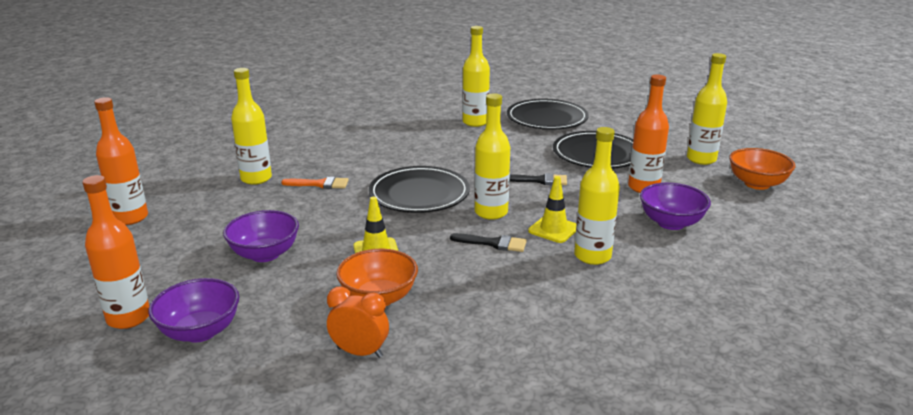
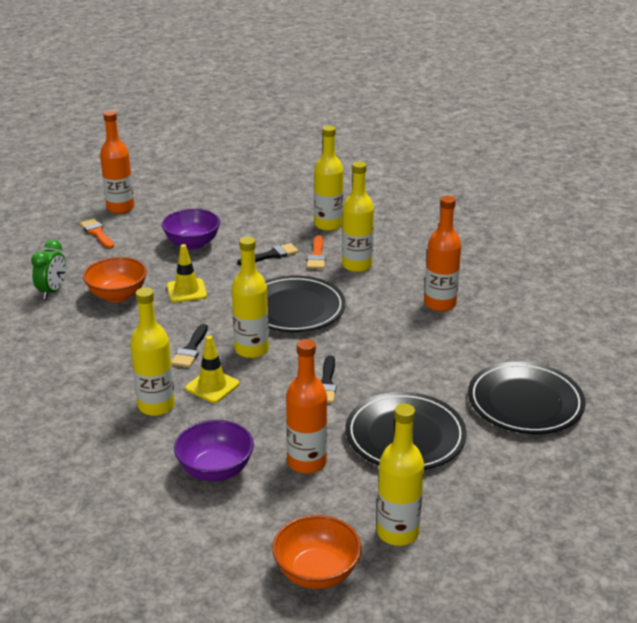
camera: 90 degrees right, 5 degrees up
orange bottle [94,97,148,225] -> orange bottle moved to [424,196,461,312]
purple bowl [149,278,239,343] -> orange brush [80,219,114,249]
orange clock [327,286,389,358] -> green clock [31,240,66,299]
yellow bottle [462,26,490,127] -> yellow bottle moved to [342,161,374,272]
none -> black brush [237,243,299,265]

